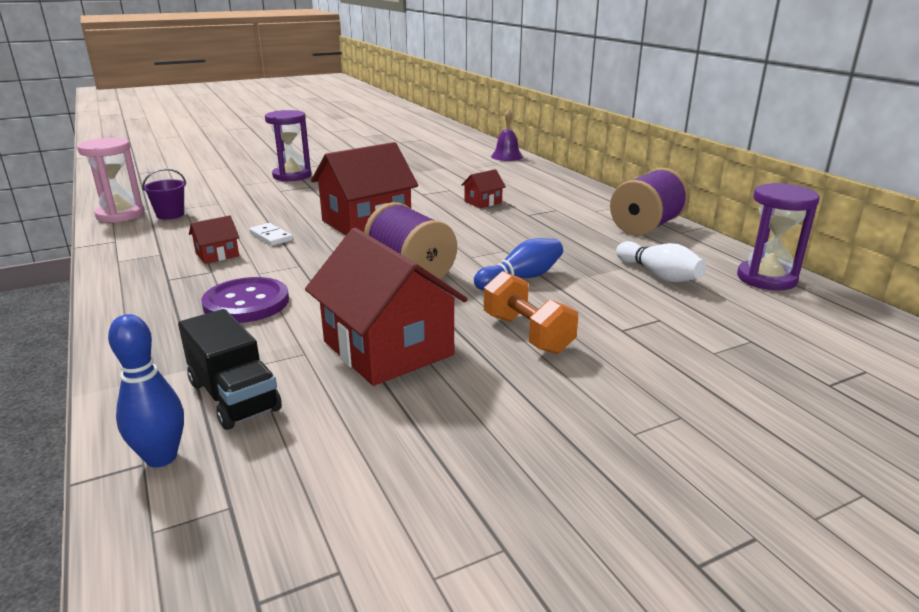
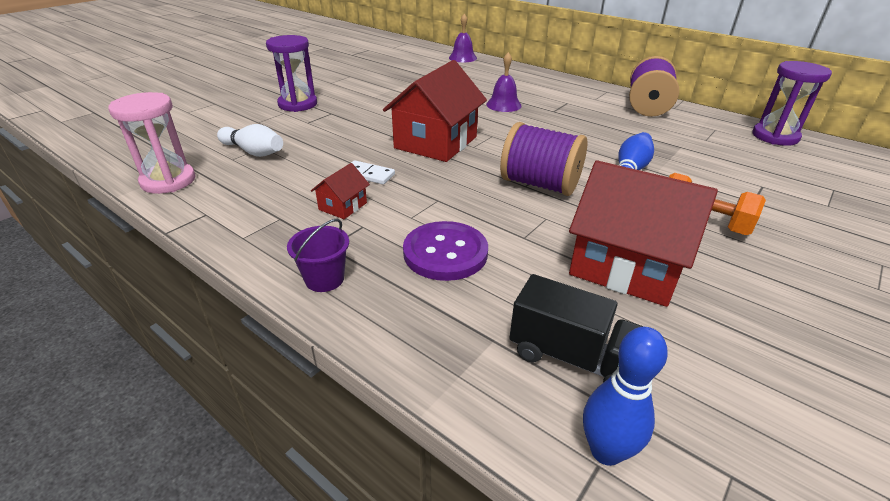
camera: 25 degrees left, 10 degrees up
purple bucket [142,168,186,220] -> purple bucket moved to [287,219,349,292]
red house [461,169,506,208] -> purple bell [486,52,522,112]
white bowling pin [616,241,706,282] -> white bowling pin moved to [217,124,283,157]

